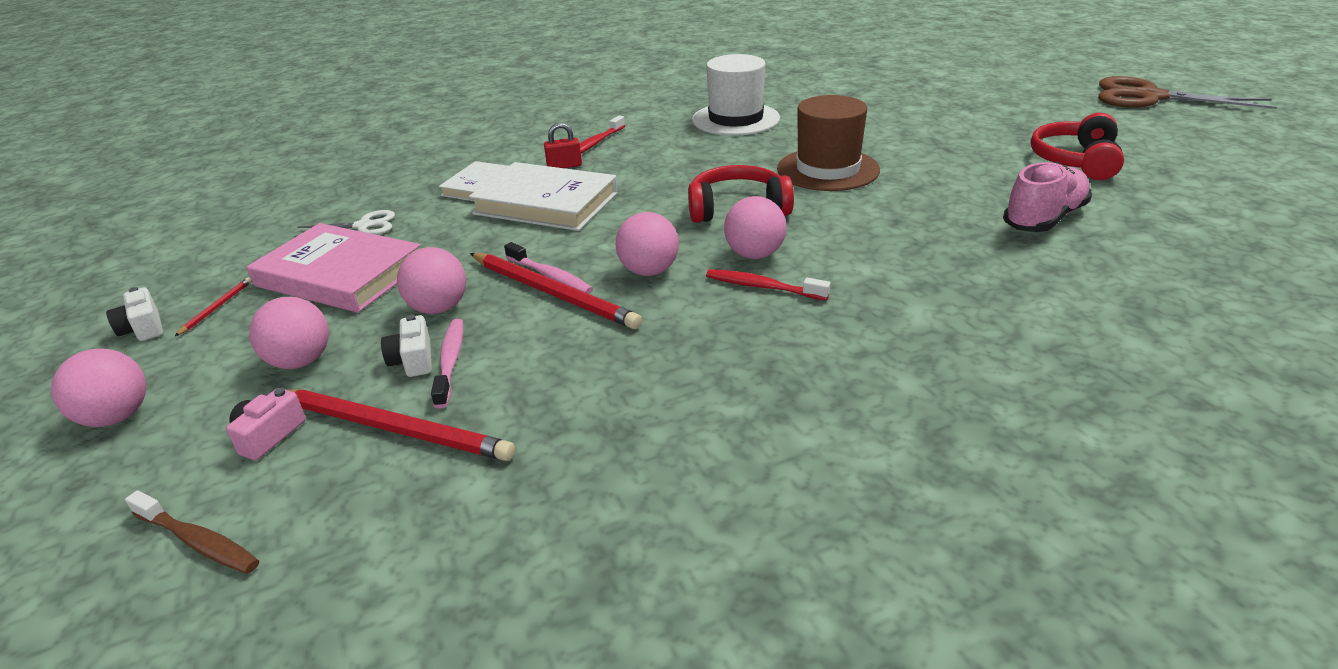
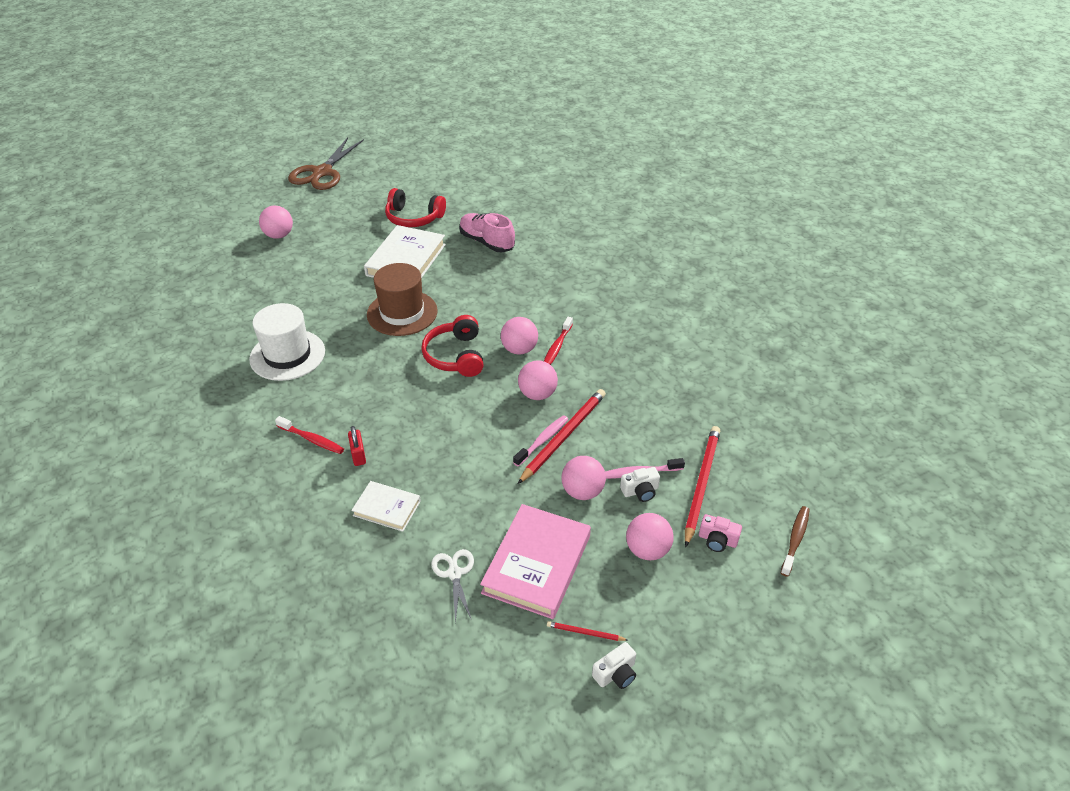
camera: 95 degrees left, 10 degrees up
pink ball [51,349,146,427] -> pink ball moved to [259,206,293,239]
white book [469,162,618,231] -> white book moved to [364,225,446,278]

